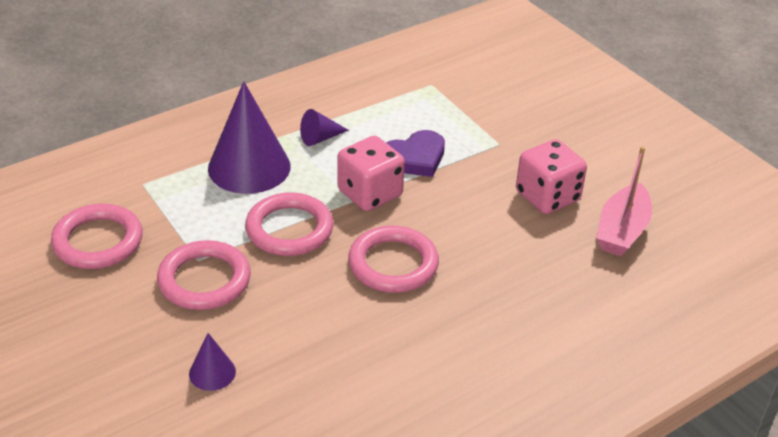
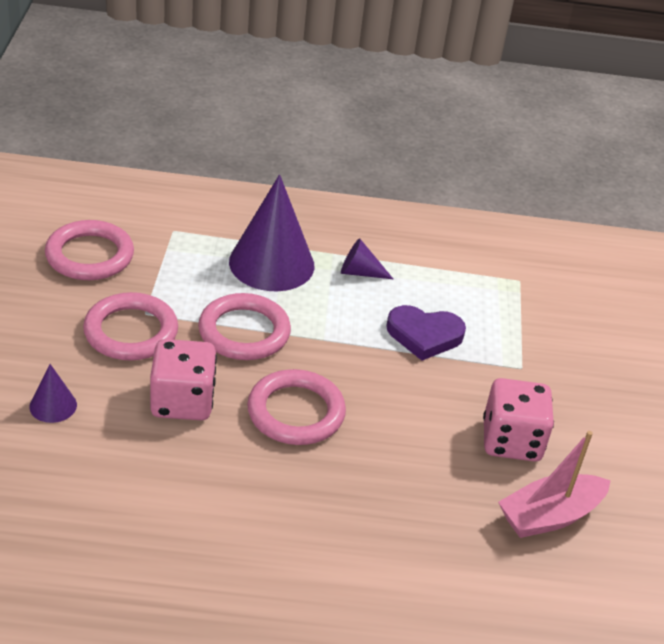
camera: 35 degrees right, 0 degrees up
pink dice [337,136,405,211] -> pink dice moved to [150,339,217,420]

